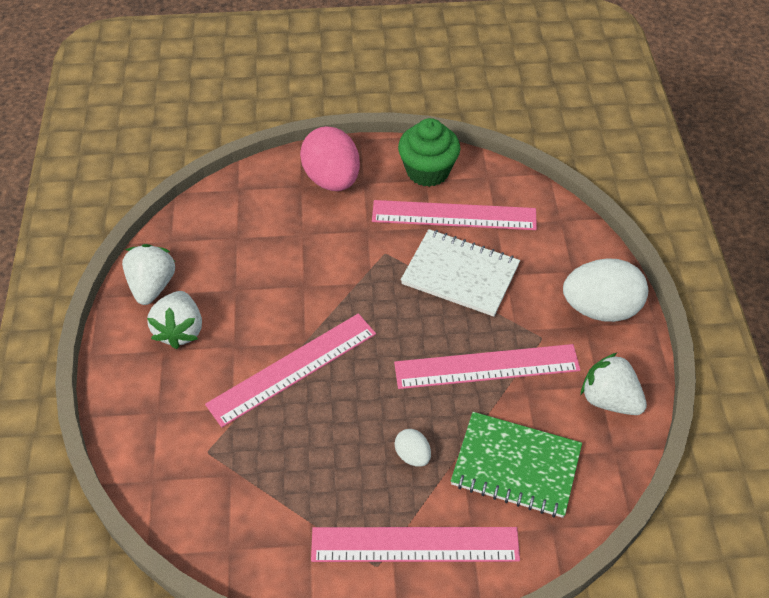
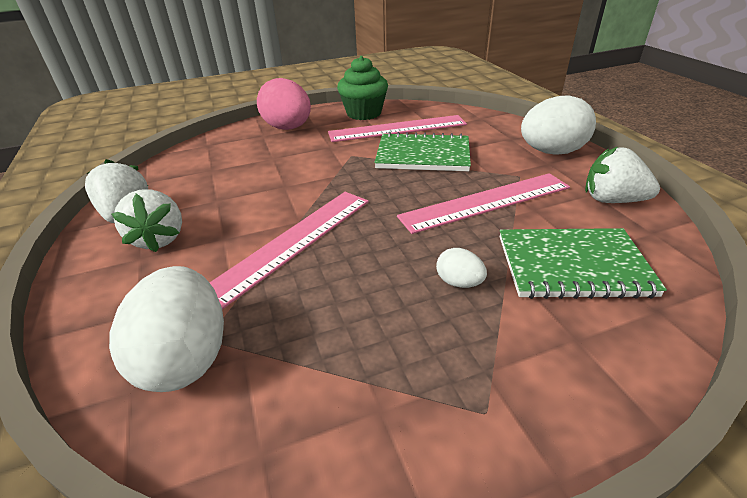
camera: 15 degrees left, 15 degrees down
pink ruler [311,527,520,562] -> none
white notebook [401,229,520,317] -> green notebook [374,132,471,171]
none -> white egg [109,266,224,392]

